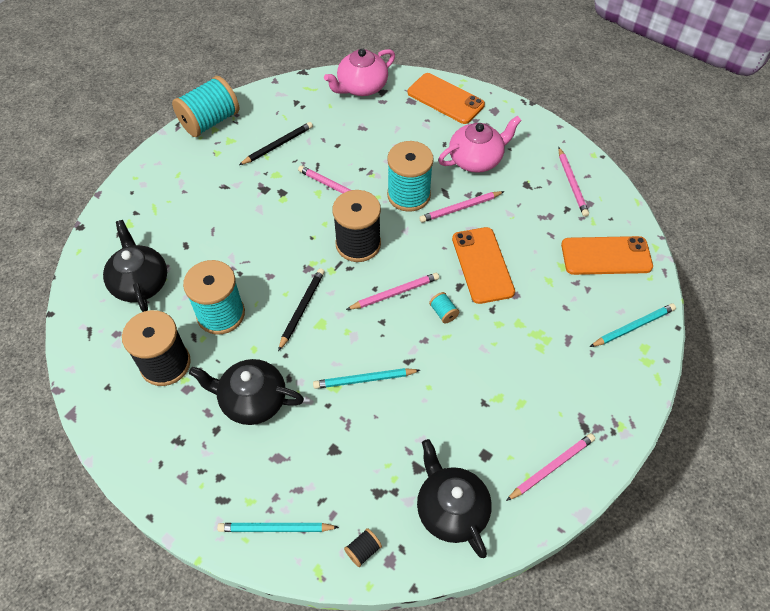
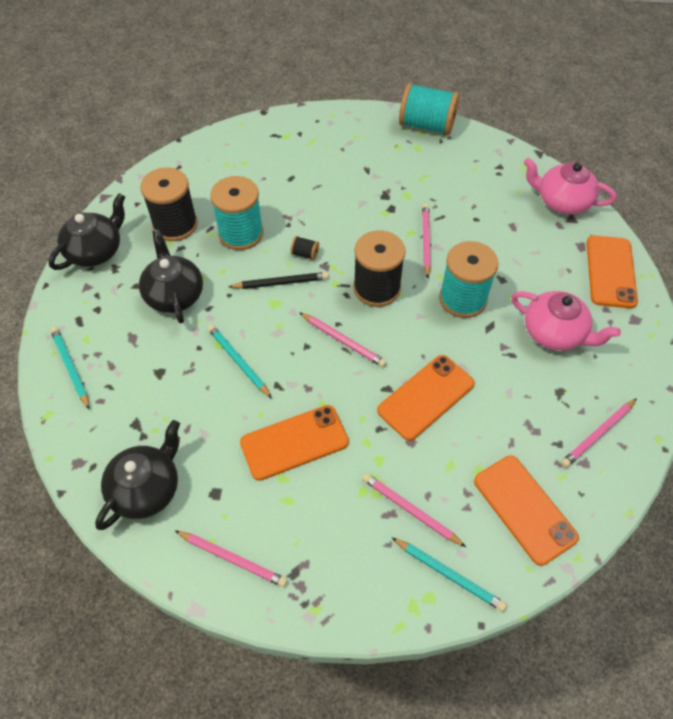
camera: 60 degrees right, 0 degrees up
black teapot [103,220,167,312] -> black teapot moved to [48,193,125,270]
black pencil [239,122,313,165] -> none
black spool [344,528,382,567] -> black spool moved to [291,236,319,260]
pink pencil [419,191,505,223] -> pink pencil moved to [362,473,466,547]
turquoise spool [429,292,459,324] -> none
none -> orange phone [240,405,349,481]

